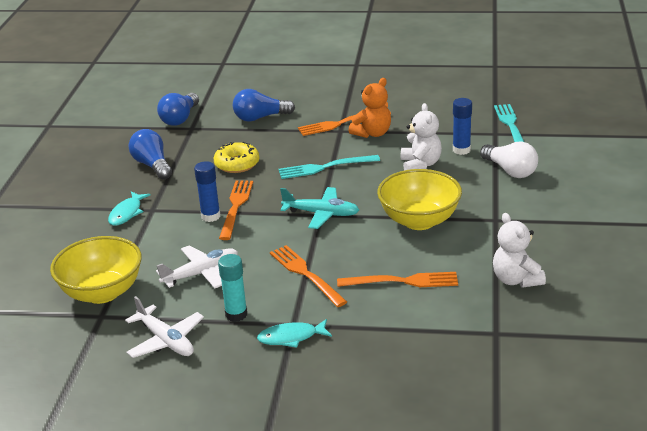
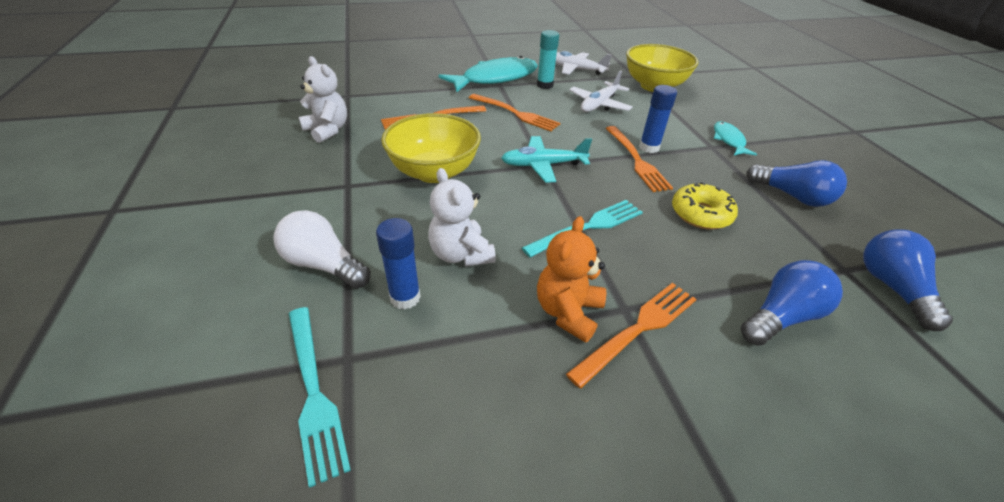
camera: 155 degrees right, 10 degrees up
turquoise fish [257,319,332,348] -> turquoise fish [439,56,538,92], size x1.95

